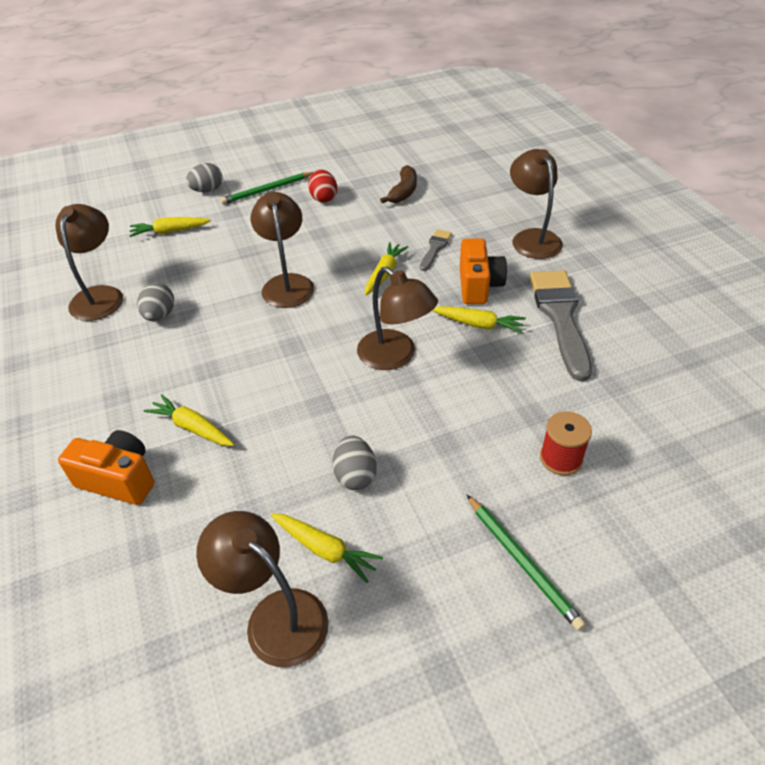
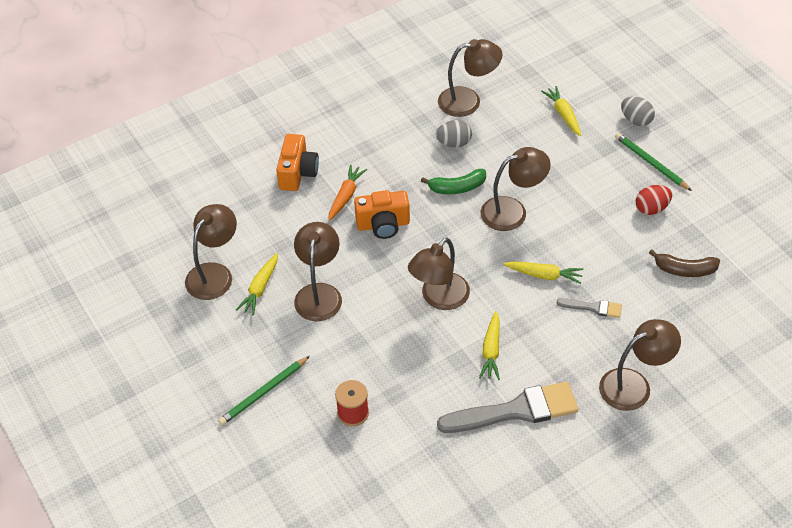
camera: 80 degrees right, 5 degrees up
yellow carrot [144,394,234,446] -> orange carrot [328,165,367,221]
grey egg [333,436,377,490] -> brown lamp [294,222,342,321]
orange camera [460,239,507,304] -> orange camera moved to [354,190,410,239]
none -> green banana [421,169,486,194]

